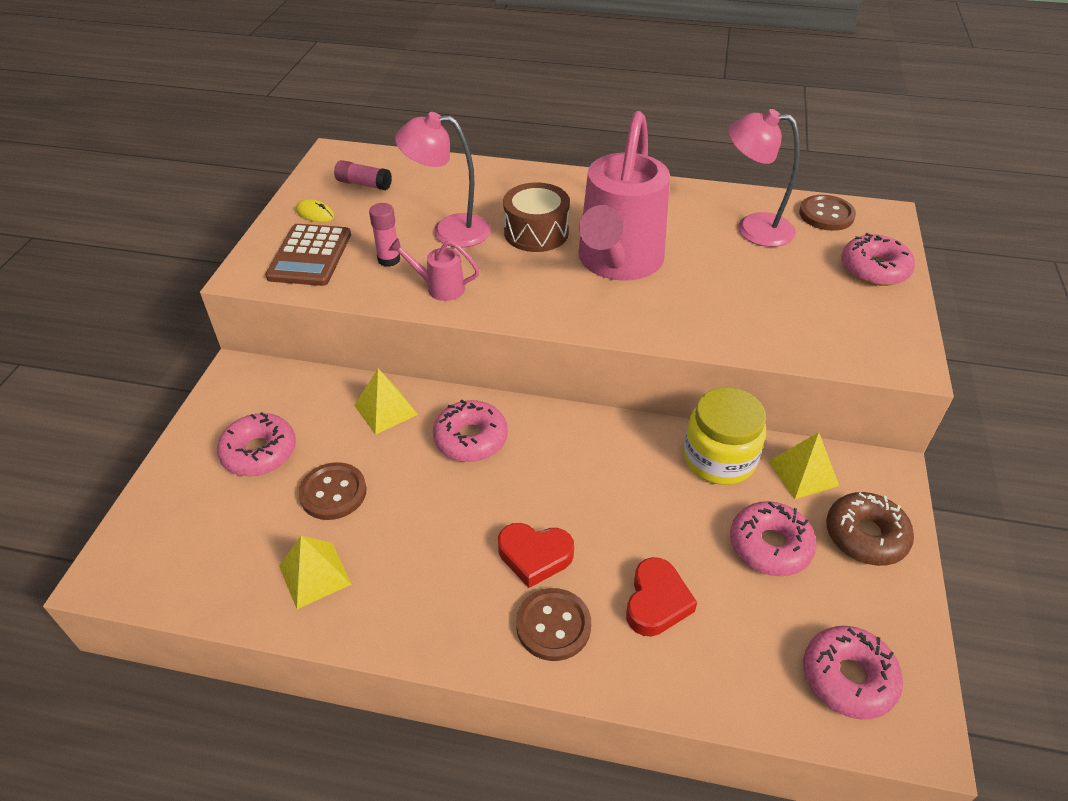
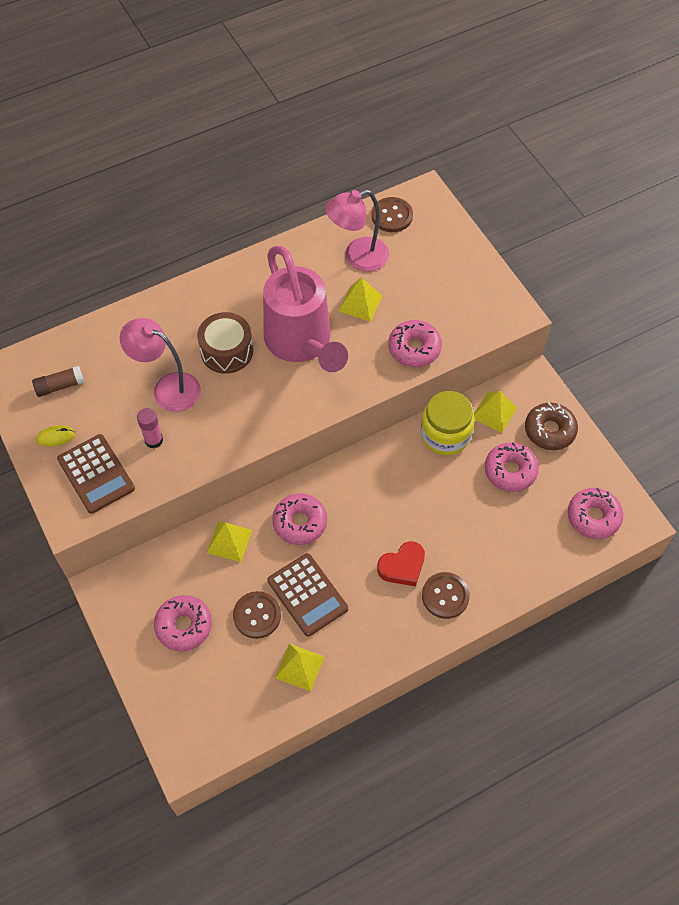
camera: 40 degrees left, 15 degrees up
pink glue stick [334,160,392,190] -> brown glue stick [32,366,85,397]
pink watering can [389,238,479,301] -> none
pink lamp [395,112,491,248] -> pink lamp turned 60 degrees clockwise [120,318,201,412]
red heart [626,557,697,637] -> none
pink donut [841,233,915,286] -> pink donut moved to [388,320,442,367]
none -> brown calculator [268,553,348,637]
none -> yellow pyramid [339,278,382,322]

